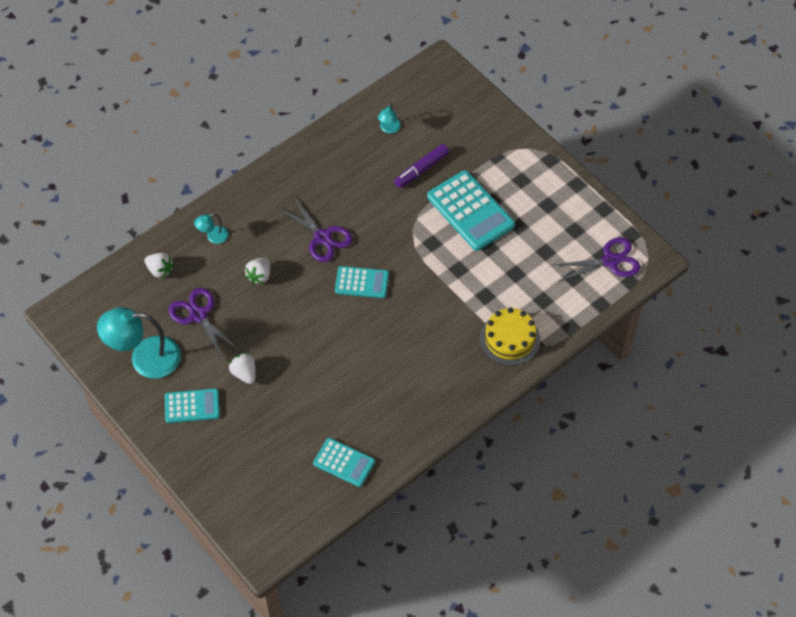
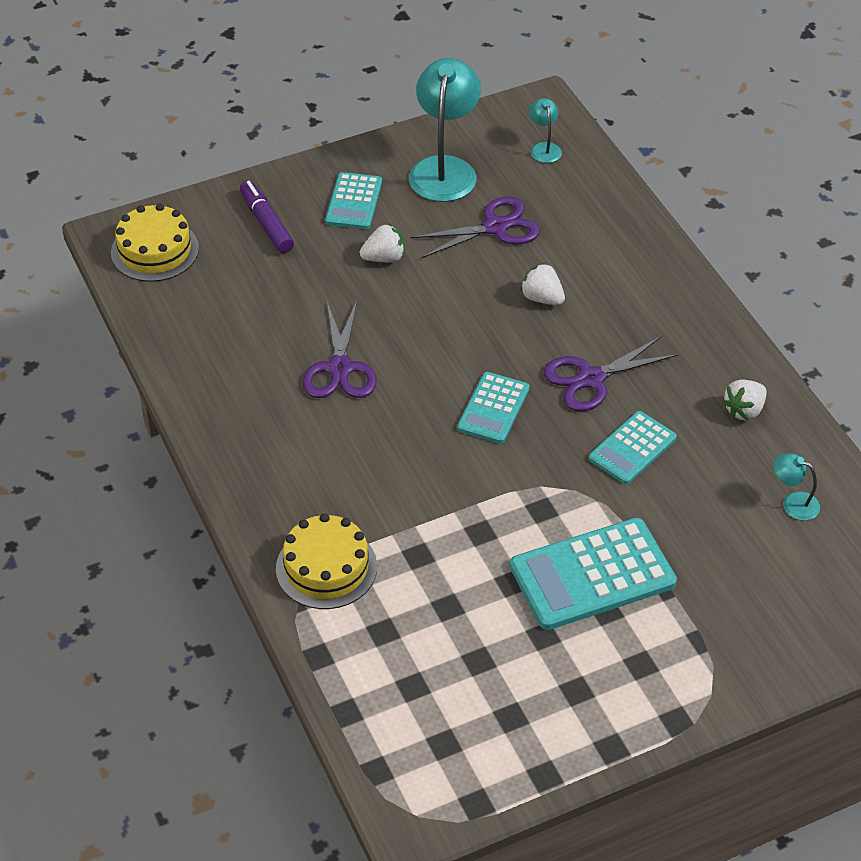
camera: 105 degrees right, 10 degrees down
white strawberry [145,253,174,279] -> white strawberry moved to [722,379,767,420]
turquoise lamp [194,214,229,244] -> turquoise lamp moved to [529,98,562,163]
turquoise calculator [313,438,375,487] -> turquoise calculator moved to [589,411,677,484]
purple marker [394,144,449,188] -> purple marker moved to [240,180,294,253]
purple scissors [553,237,641,282] -> purple scissors moved to [303,301,377,398]
none -> yellow cake [111,204,199,282]

